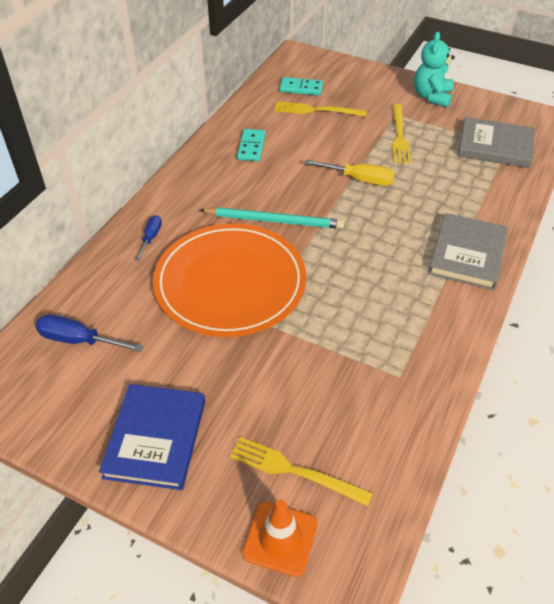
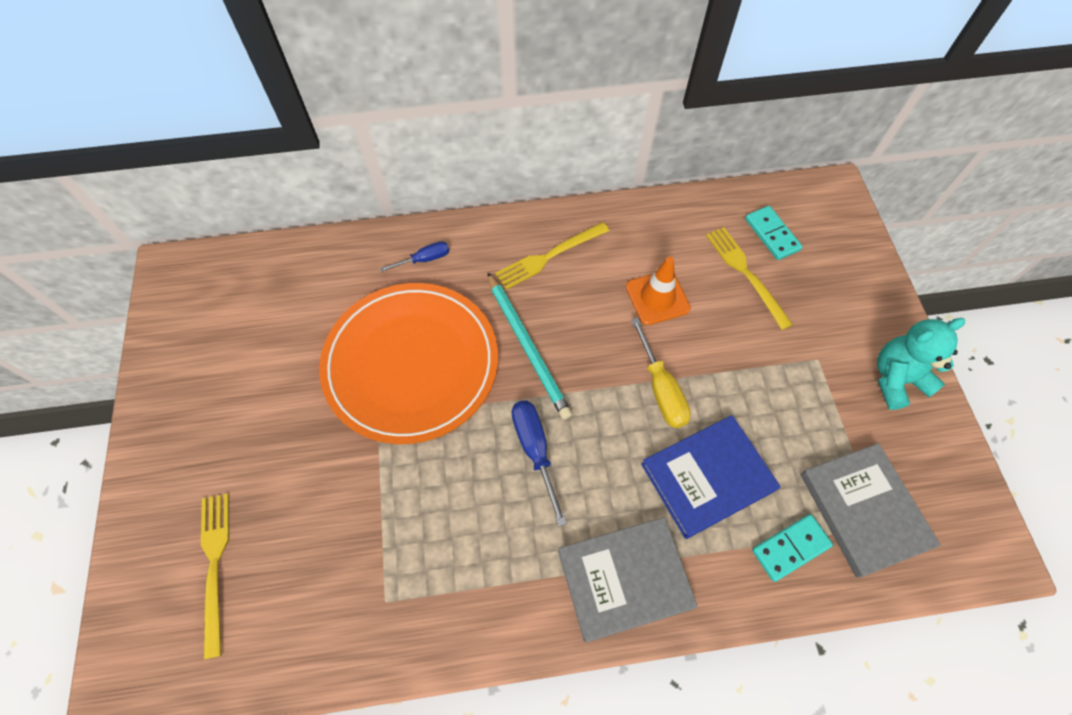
camera: 55 degrees right, 15 degrees up
blue screwdriver [35,314,143,352] -> blue screwdriver moved to [512,400,567,526]
blue book [99,384,205,490] -> blue book moved to [641,415,780,539]
turquoise domino [237,129,266,161] -> turquoise domino moved to [752,514,833,582]
orange traffic cone [242,499,318,577] -> orange traffic cone moved to [626,257,691,325]
yellow fork [392,104,411,163] -> yellow fork moved to [495,222,610,290]

